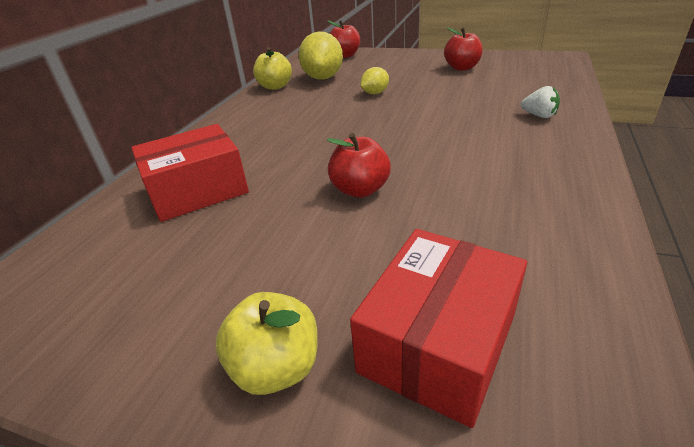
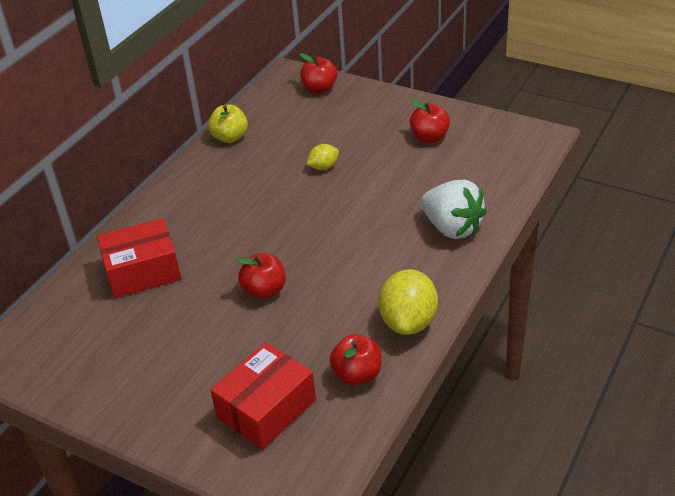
camera: 10 degrees right, 5 degrees up
yellow apple [216,292,318,395] -> none
yellow lemon [298,31,343,80] -> yellow lemon moved to [379,269,438,335]
white strawberry [521,86,560,118] -> white strawberry [421,180,487,239], size x2.10
none -> red apple [330,334,382,385]

